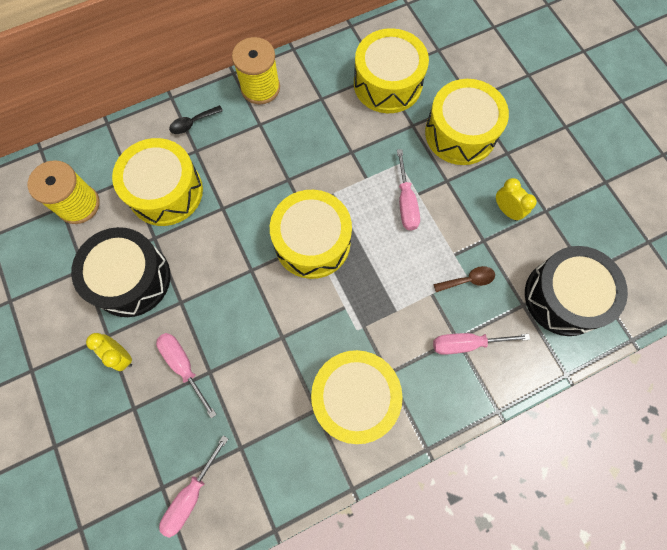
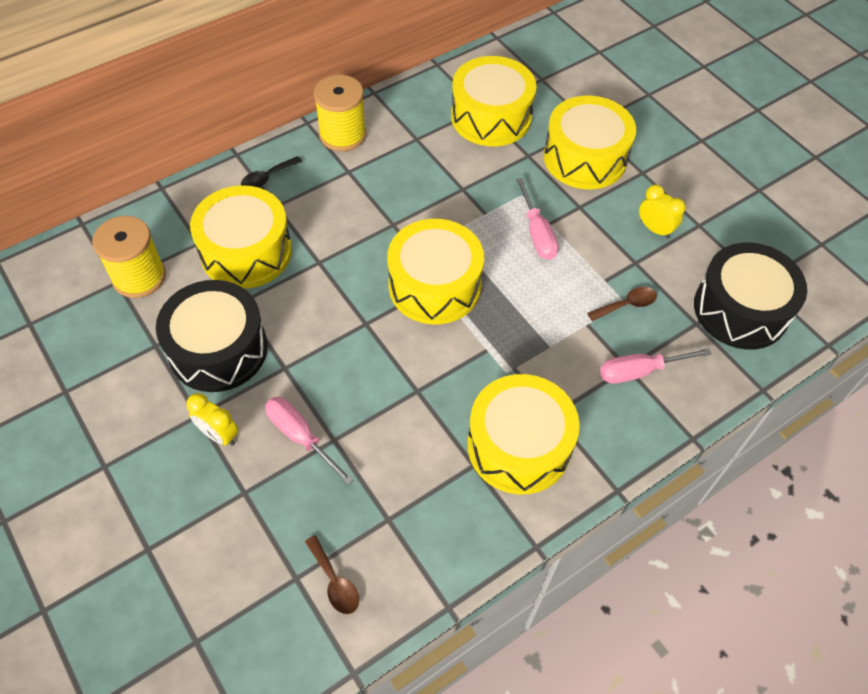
camera: 10 degrees left, 15 degrees down
pink screwdriver [159,435,228,538] -> brown spoon [305,535,359,614]

